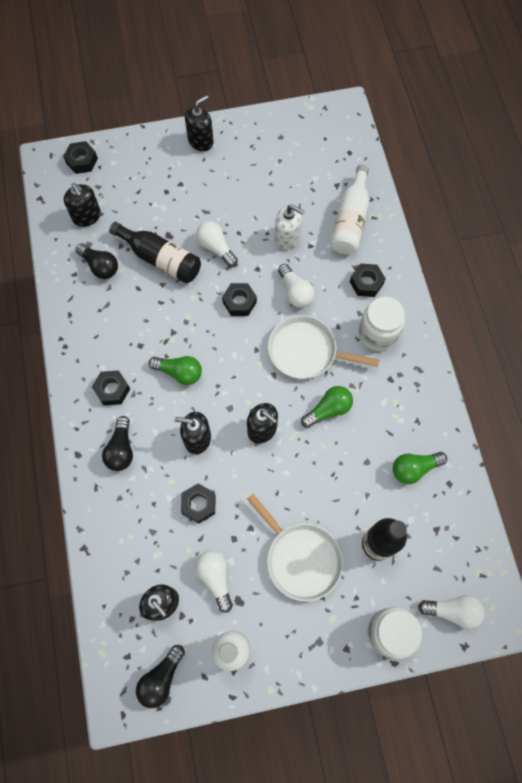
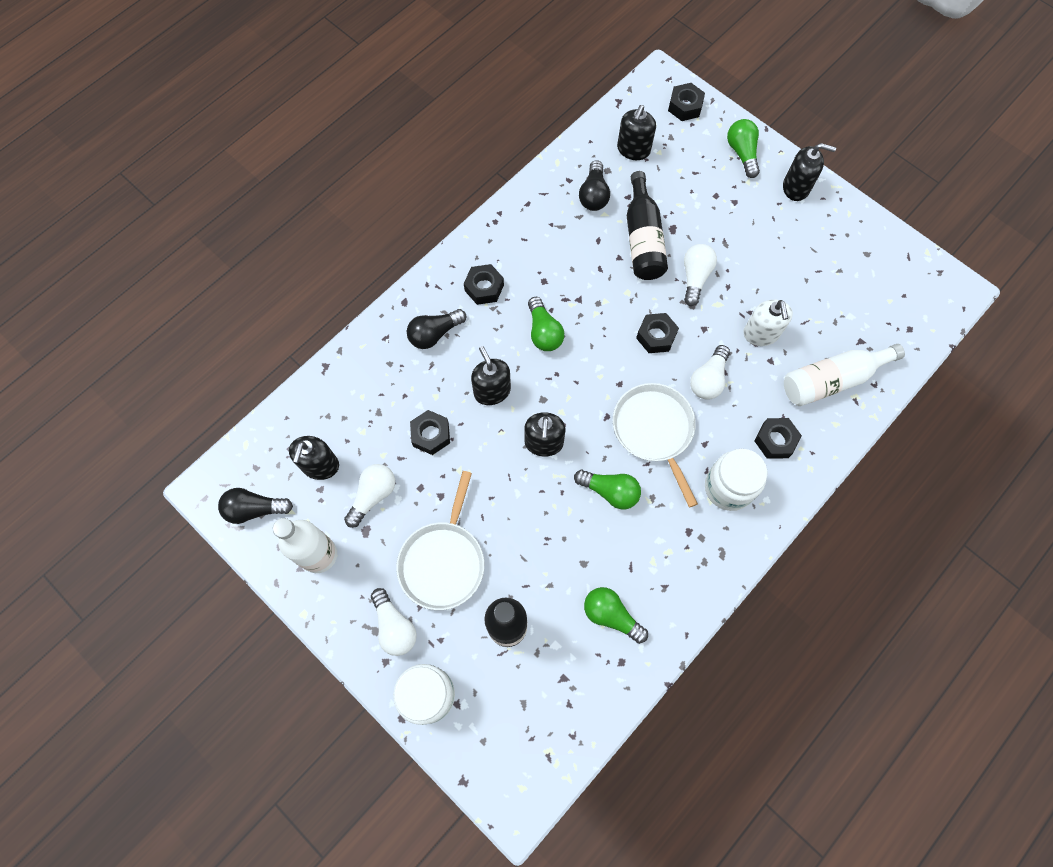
camera: 55 degrees right, 0 degrees up
white light bulb [418,595,485,629] -> white light bulb moved to [371,588,417,656]
none -> green light bulb [727,119,760,178]

